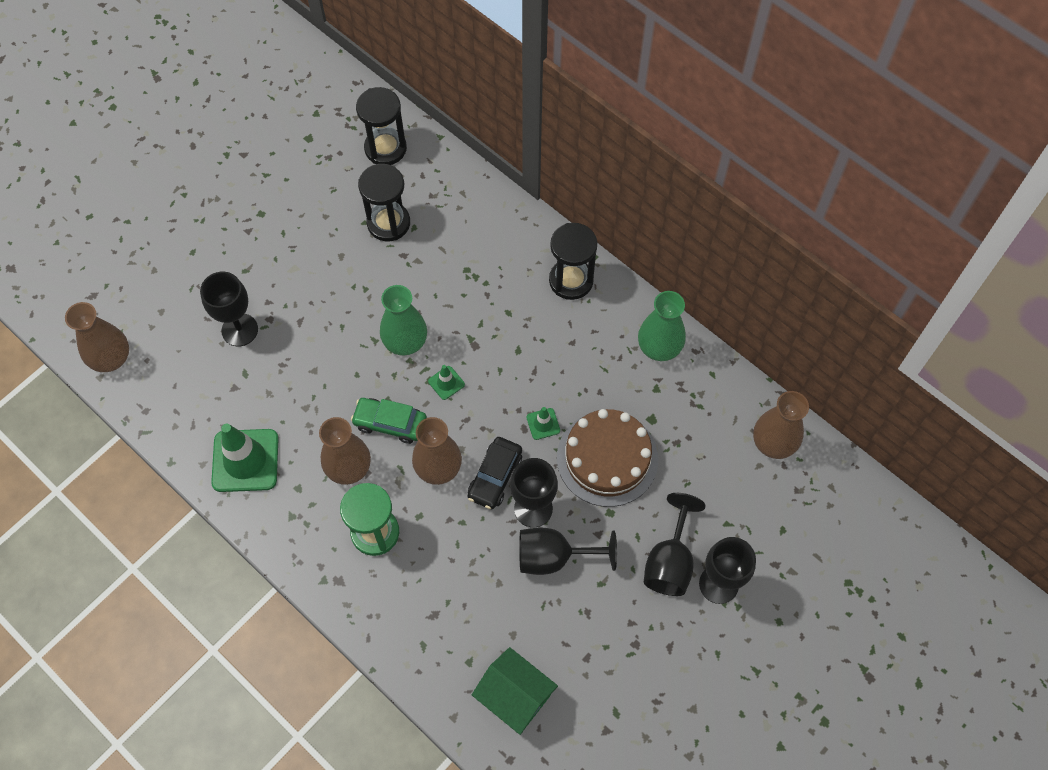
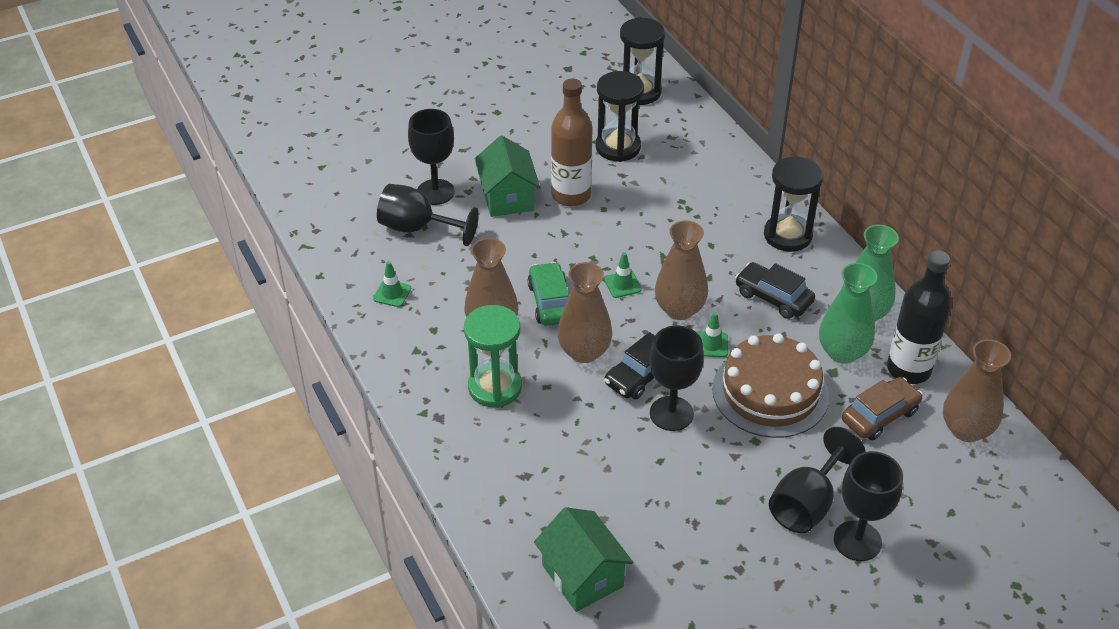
camera: 20 degrees right, 20 degrees down
brown vase [65,302,129,372] -> brown vase moved to [655,220,708,320]
green traffic cone [211,423,279,492] -> green traffic cone [373,261,411,307], size x0.46
green car [351,398,427,444] -> green car turned 45 degrees clockwise [527,262,569,326]
green vase [380,285,427,355] -> green vase moved to [819,263,877,364]
black goblet [519,528,617,575] -> black goblet moved to [377,184,479,246]
none -> green house [475,135,540,217]
none -> brown bottle [551,78,593,207]
none -> black car [735,262,815,319]
none -> brown car [842,377,923,441]
none -> black bottle [887,250,951,384]

